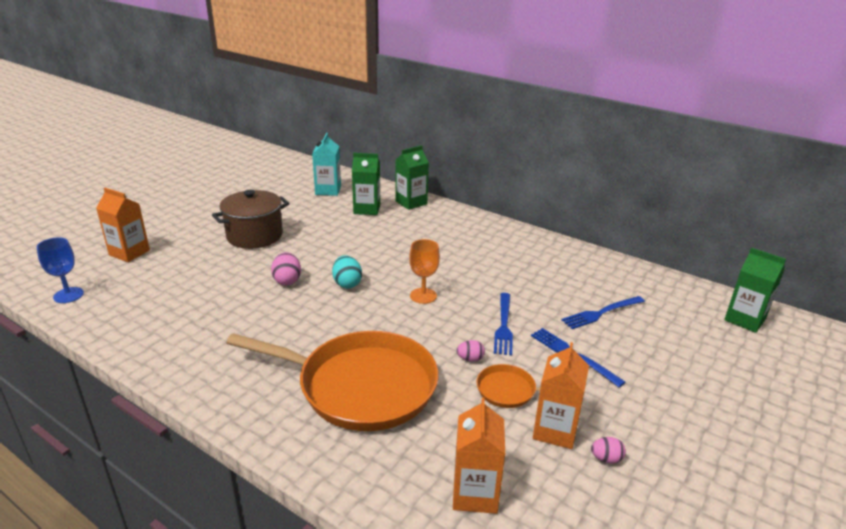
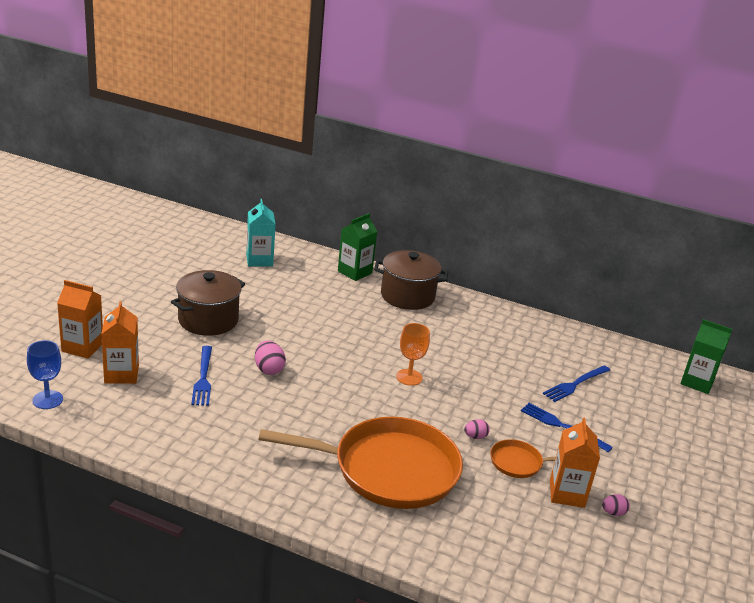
camera: 15 degrees left, 0 degrees up
turquoise egg [332,255,362,289] -> none
green carton [352,153,380,215] -> none
orange carton [453,397,505,514] -> orange carton moved to [101,301,139,384]
blue fork [494,293,513,355] -> blue fork moved to [191,346,212,406]
none -> brown pot [374,250,448,310]

